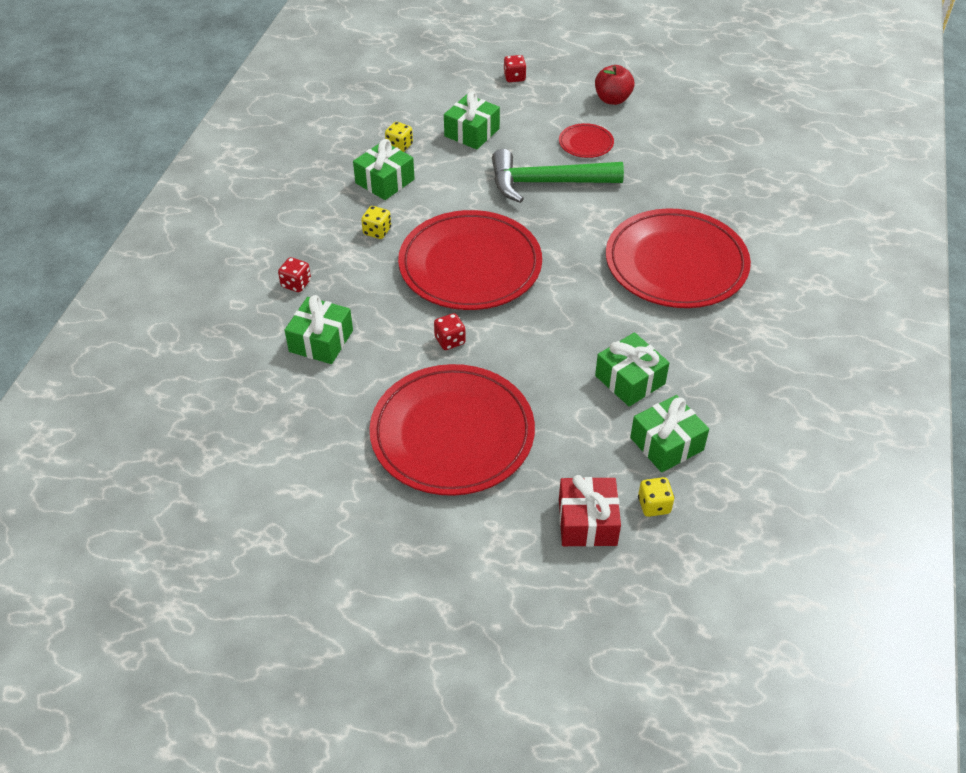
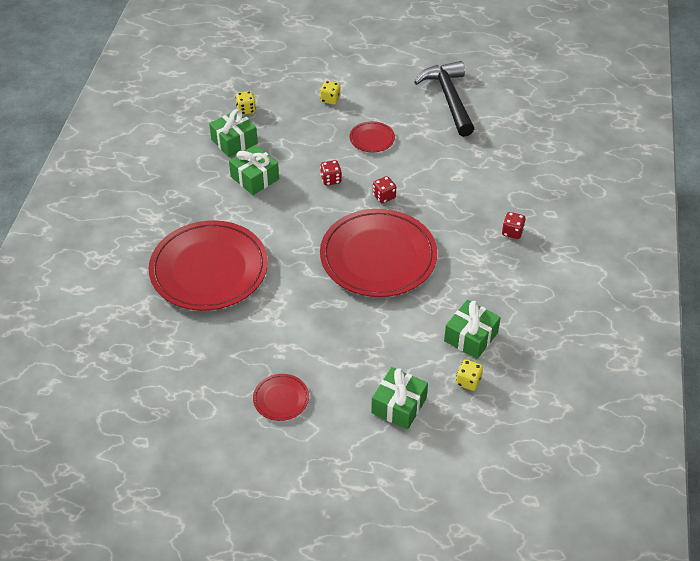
camera: 175 degrees right, 0 degrees up
green gift [285,295,353,364] -> none
yellow dice [361,206,391,239] -> yellow dice moved to [320,81,340,105]
red plate [370,364,535,496] -> red plate [350,121,395,152], size x0.43
green hammer [492,149,624,203] -> none
red dice [503,55,527,82] -> red dice moved to [320,160,342,186]
red gift [559,475,621,547] -> none
red apple [595,65,634,105] -> none
none -> black hammer [414,61,474,137]

